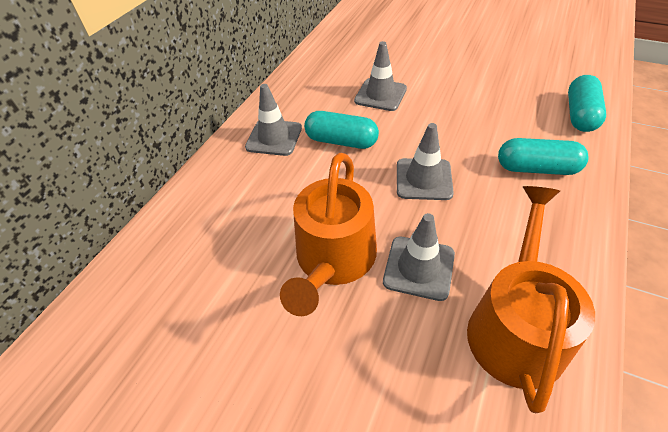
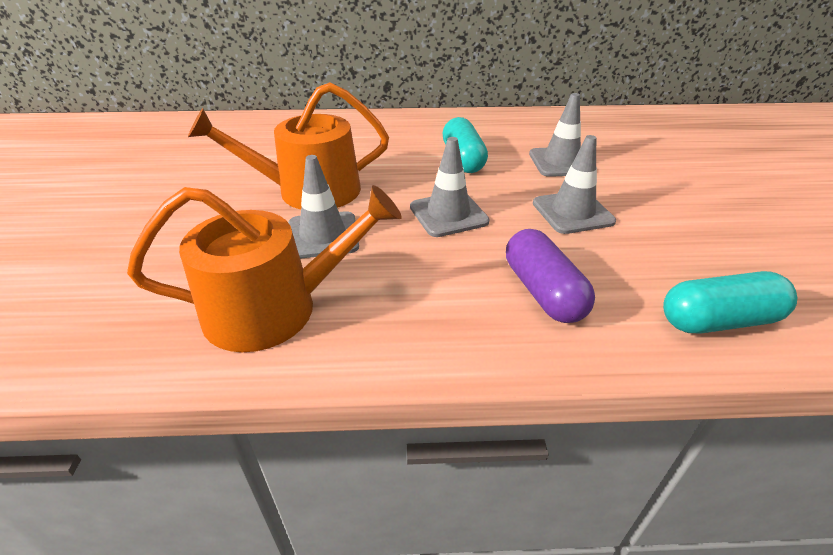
camera: 60 degrees right, 10 degrees down
grey traffic cone [245,84,302,156] -> grey traffic cone moved to [533,135,616,234]
turquoise capsule [498,138,589,175] -> purple capsule [506,229,595,323]

